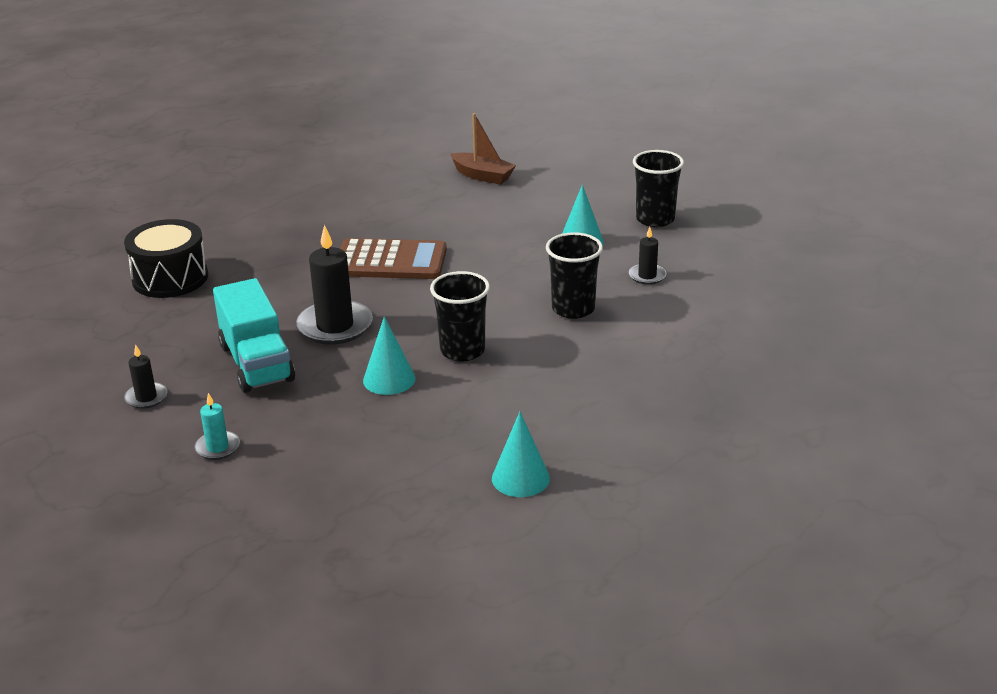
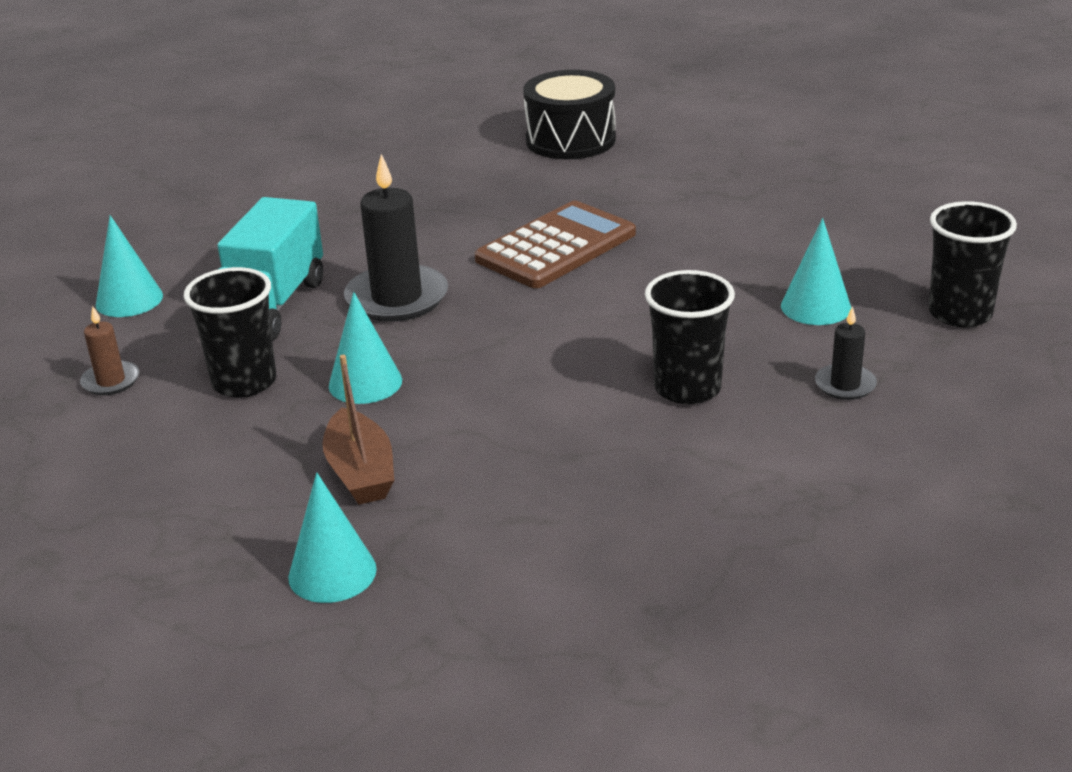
camera: 40 degrees right, 0 degrees up
black drum [124,219,208,298] -> black drum moved to [523,70,616,159]
black candle [124,344,167,409] -> turquoise cone [96,215,163,317]
turquoise candle [194,393,240,460] -> brown candle [80,306,140,395]
brown calculator [340,238,447,279] -> brown calculator turned 90 degrees counterclockwise [475,201,636,288]
black cup [430,271,490,361] -> black cup moved to [184,267,276,398]
brown boat [451,113,516,185] -> brown boat moved to [322,355,394,505]

